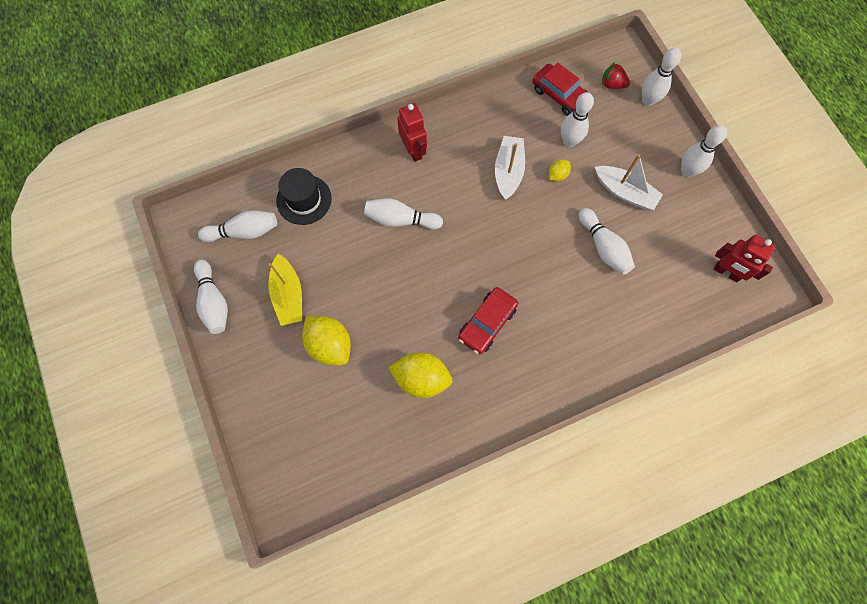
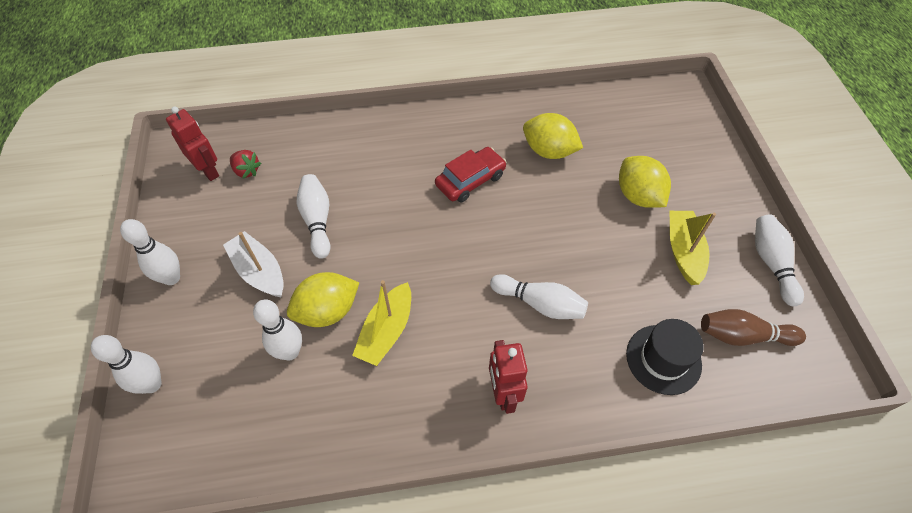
camera: 165 degrees left, 15 degrees down
white bowling pin [198,210,277,242] -> brown bowling pin [701,309,806,346]
white boat [495,136,525,200] -> yellow boat [352,280,411,366]
red car [532,63,587,116] -> none
yellow lemon [549,160,571,181] -> yellow lemon [287,272,359,327], size x2.01
red strawberry [602,62,630,89] -> red strawberry moved to [230,150,261,179]

